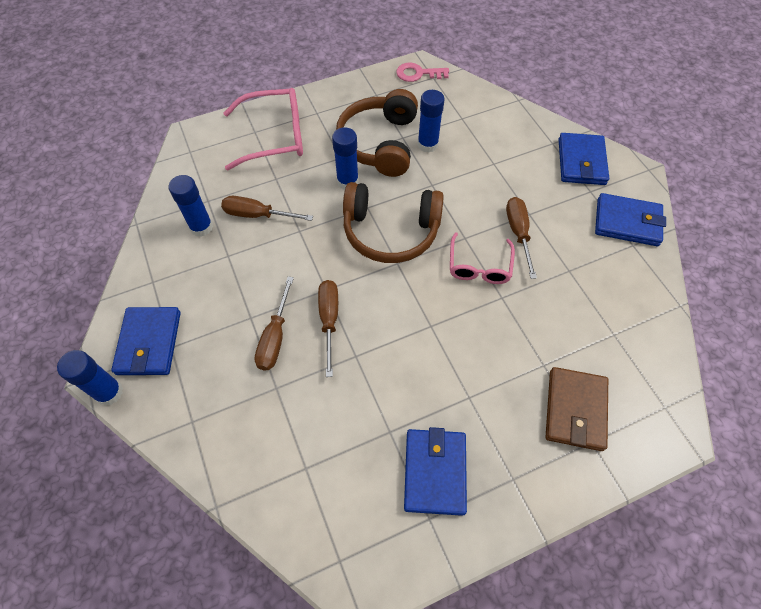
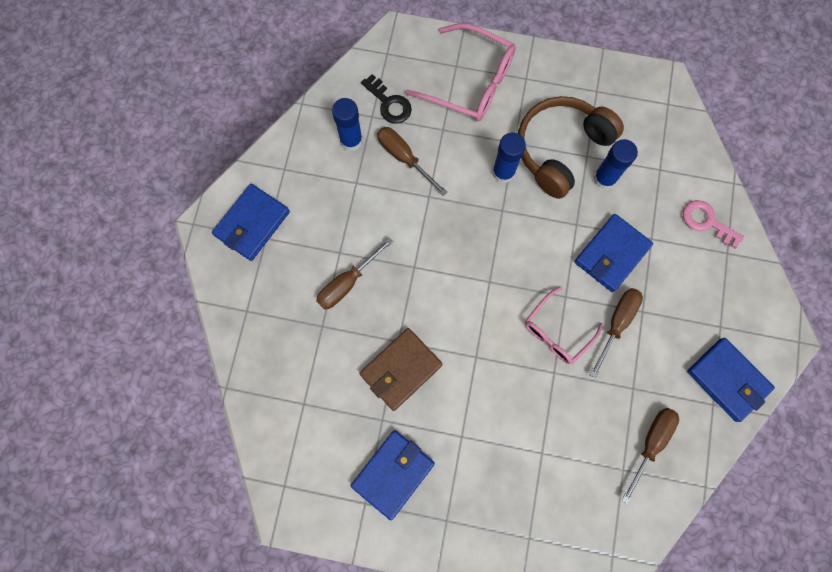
camera: 35 degrees right, 15 degrees up
blue glue stick [57,350,123,406] -> none
brown screwdriver [318,280,338,377] -> brown screwdriver moved to [622,408,679,504]
brown headphones [343,182,444,263] -> none
pink key [396,62,449,82] -> pink key moved to [683,200,744,249]
brown wallet [546,367,608,451] -> brown wallet moved to [359,328,443,411]
blue wallet [559,133,609,185] -> blue wallet moved to [574,214,653,292]
none -> black key [361,74,412,124]

